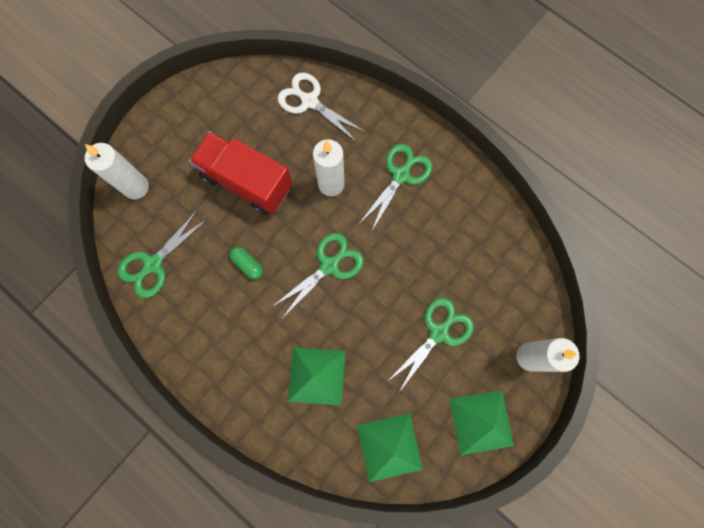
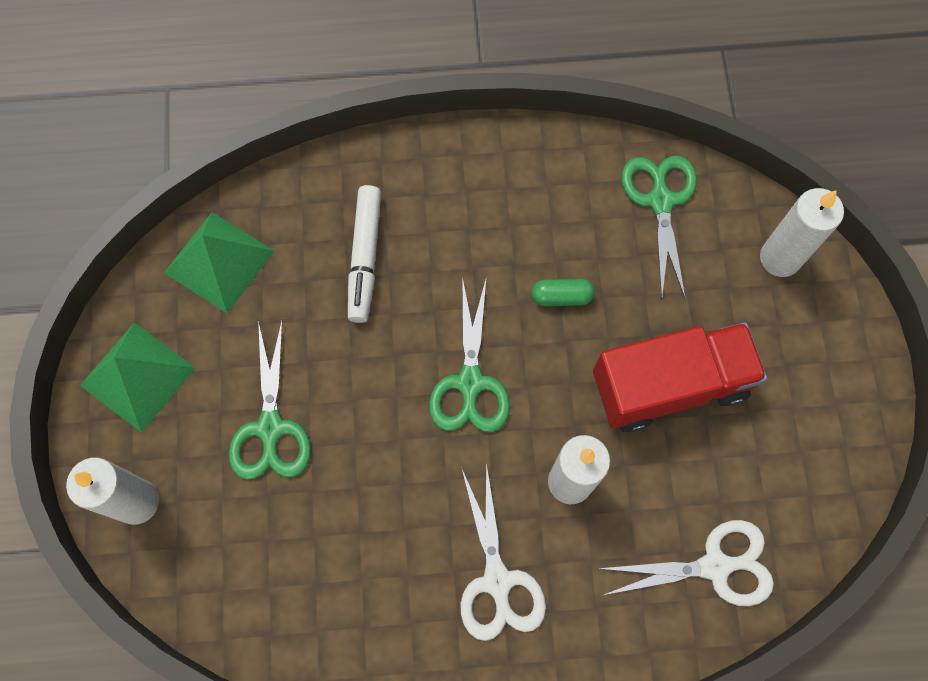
camera: 135 degrees right, 5 degrees down
green pyramid [288,347,345,406] -> white marker [348,185,381,323]
green scissors [359,144,433,232] -> white scissors [461,463,546,641]

